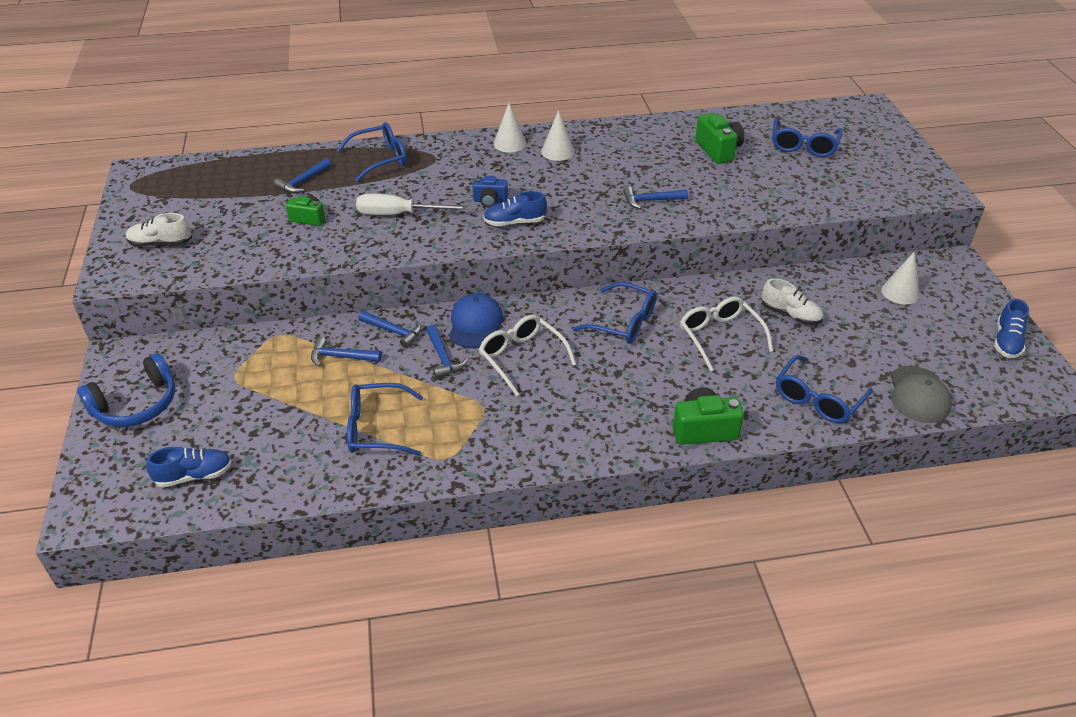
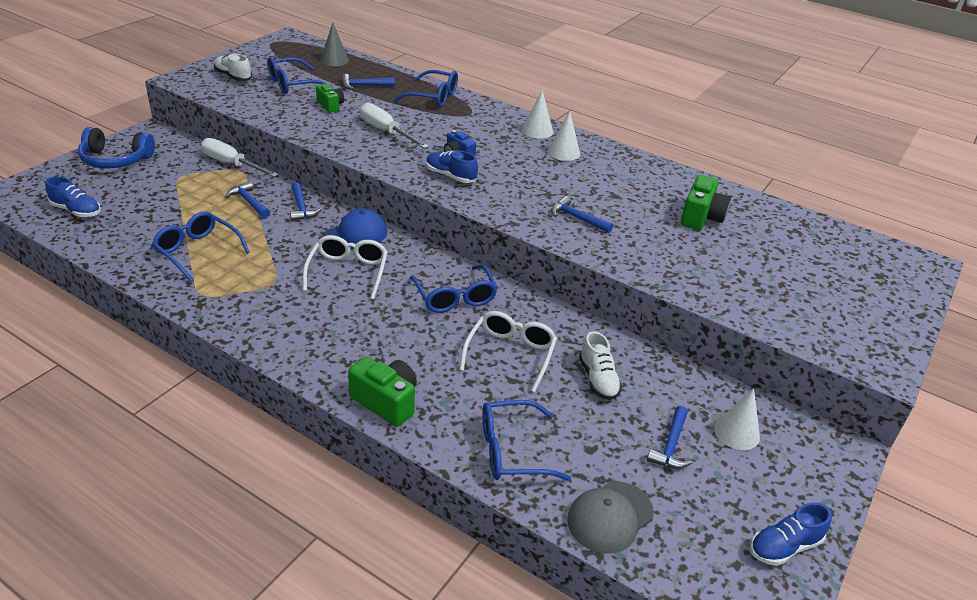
camera: 40 degrees right, 5 degrees down
blue hammer [426,325,468,379] -> blue hammer moved to [647,406,693,469]
blue glasses [772,119,843,157] -> blue glasses moved to [267,57,326,94]
none -> white screwdriver [201,138,279,177]
none -> grey cone [320,22,349,66]

